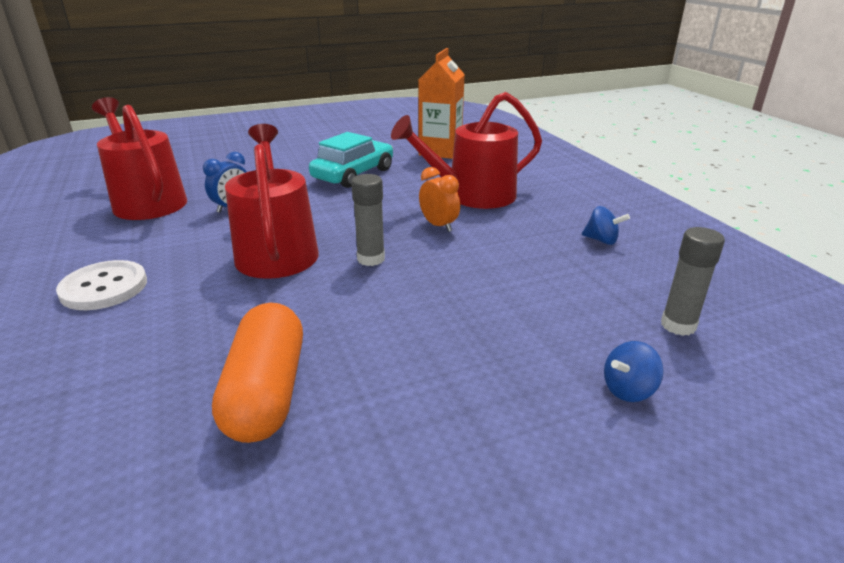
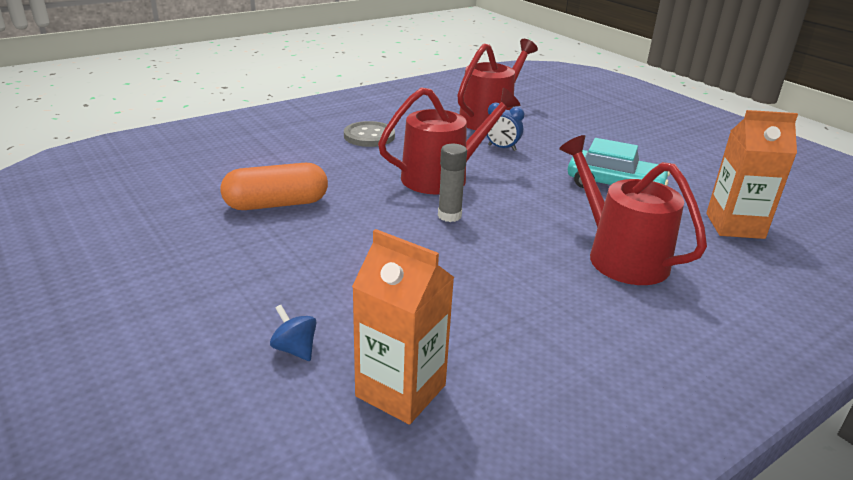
camera: 75 degrees right, 0 degrees up
white button [56,260,147,310] -> grey button [344,121,395,147]
orange clock [419,167,460,232] -> none
blue spinning top [582,206,630,245] -> none
grey glue stick [661,227,725,336] -> orange carton [352,229,454,425]

